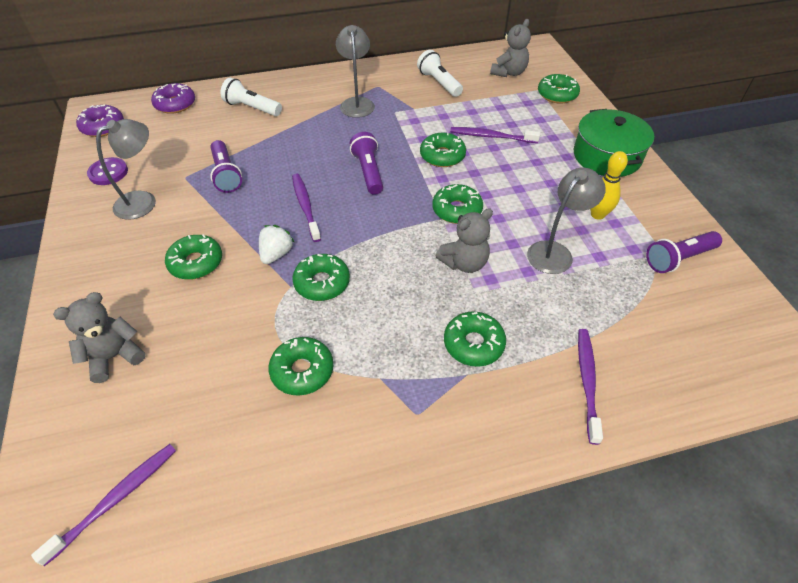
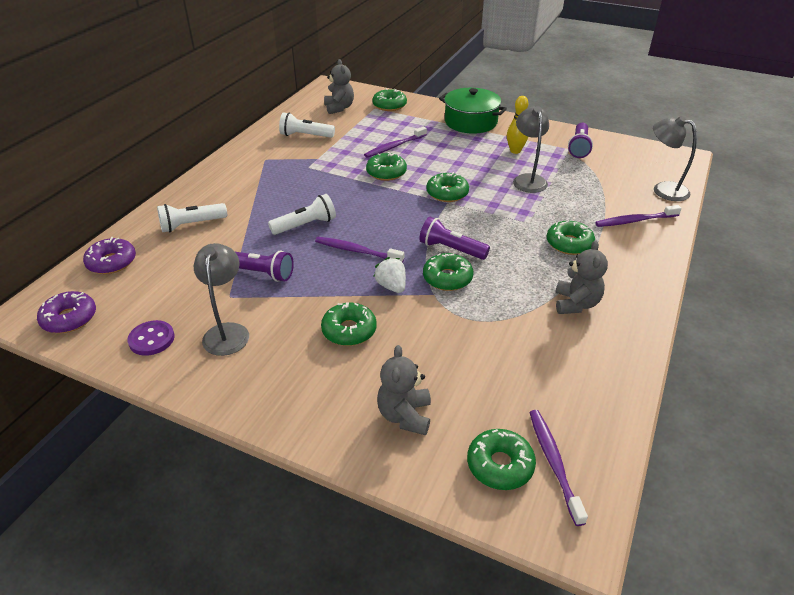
camera: 50 degrees left, 10 degrees down
green donut [268,337,334,396] -> green donut moved to [467,429,536,490]
grey lamp [336,25,375,118] -> grey lamp moved to [653,116,697,201]
purple flashlight [350,132,383,195] -> purple flashlight moved to [419,217,490,260]
grey teddy bear [436,208,493,273] -> grey teddy bear moved to [555,240,608,314]
purple toothbrush [578,329,603,445] -> purple toothbrush turned 60 degrees counterclockwise [595,205,682,227]
none -> white flashlight [268,194,336,235]

